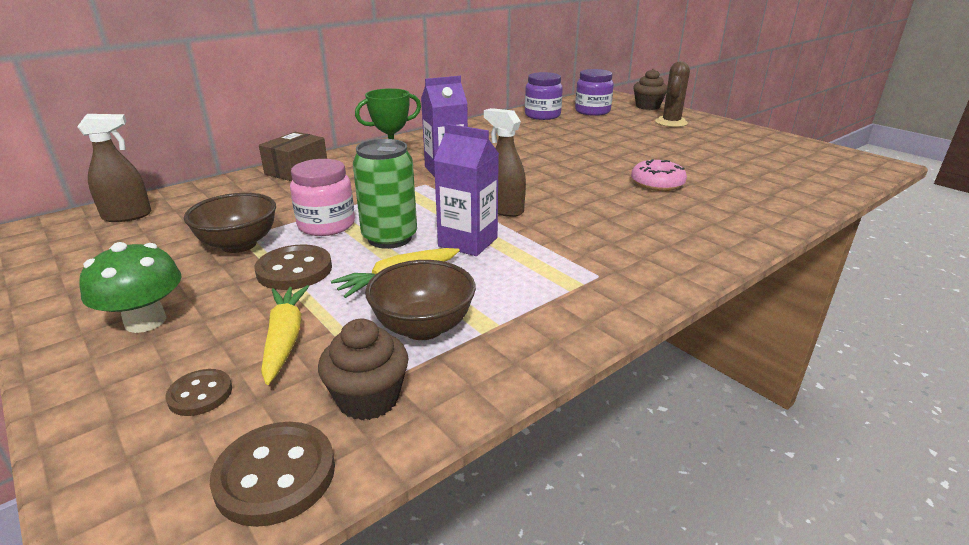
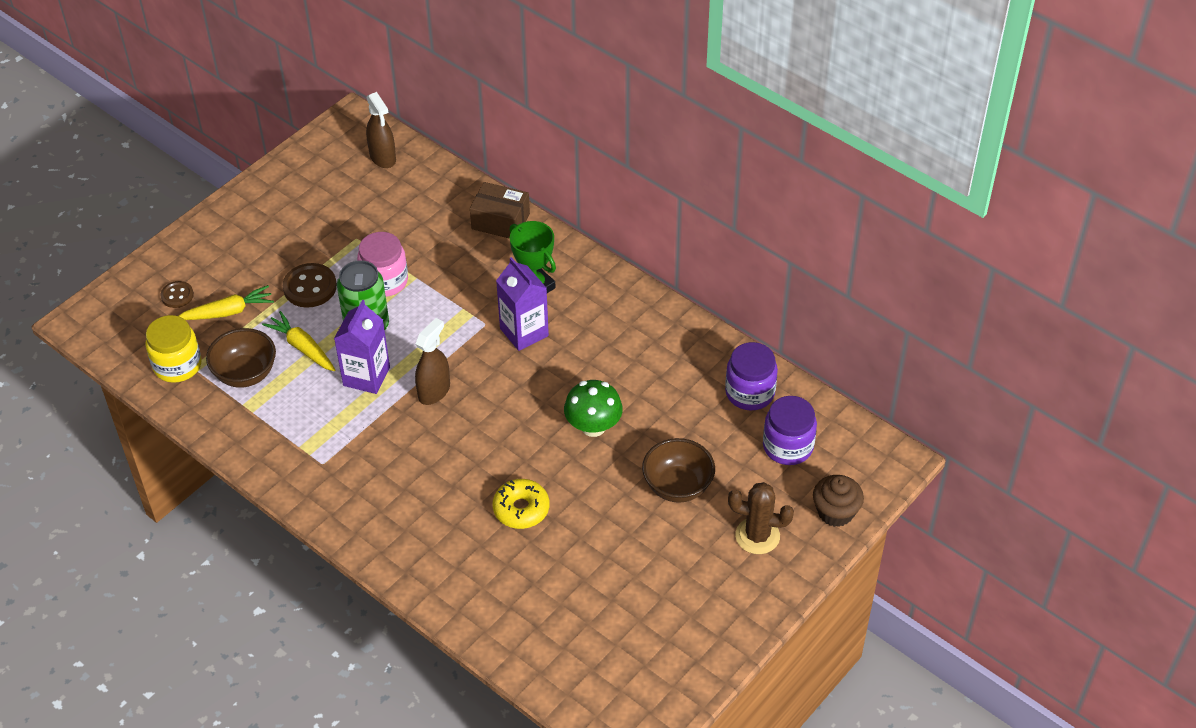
camera: 80 degrees right, 20 degrees up
green mushroom [79,242,182,333] -> green mushroom moved to [564,380,623,437]
brown bowl [184,193,276,253] -> brown bowl moved to [642,438,715,503]
brown button [210,422,335,527] -> none
brown cupcake [318,319,409,420] -> yellow jar [145,315,202,383]
pink donut [631,159,687,191] -> yellow donut [493,479,549,529]

